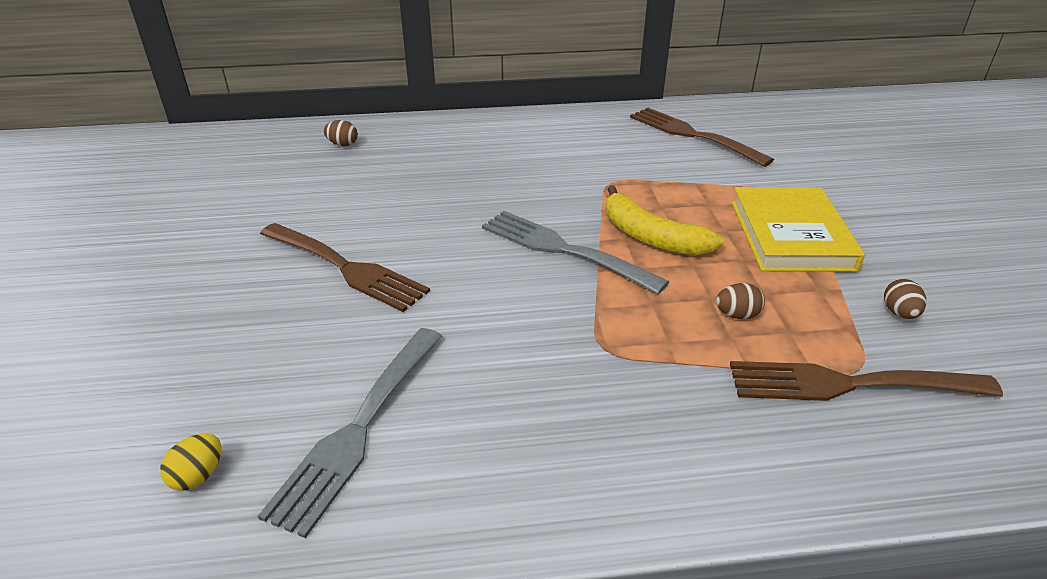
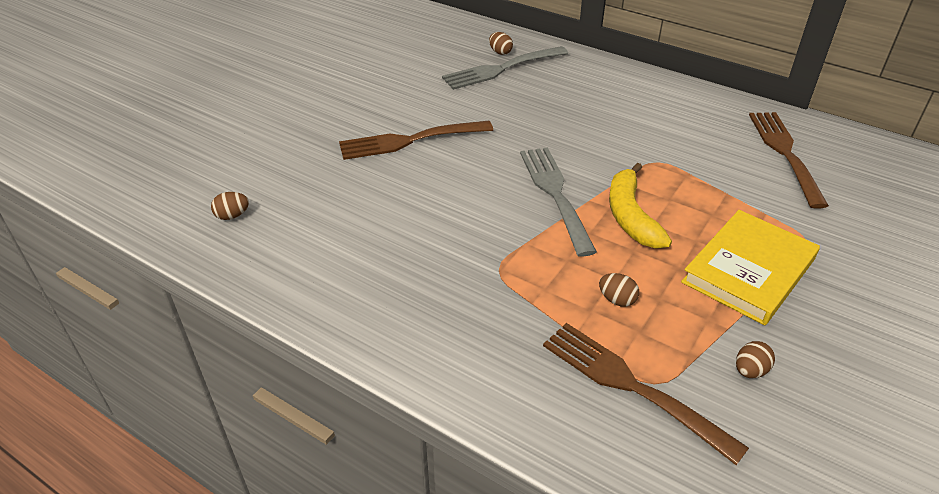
camera: 40 degrees right, 5 degrees up
yellow egg [160,434,222,491] -> brown egg [211,192,249,220]
grey fork [258,328,442,538] -> grey fork moved to [442,46,568,90]
brown fork [260,223,430,312] -> brown fork turned 90 degrees clockwise [339,121,493,160]

